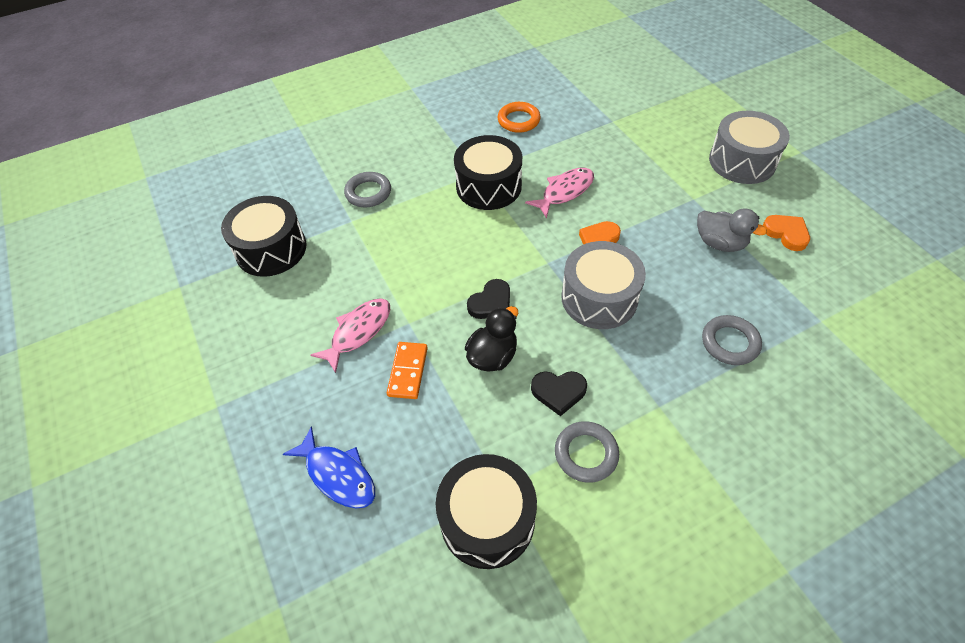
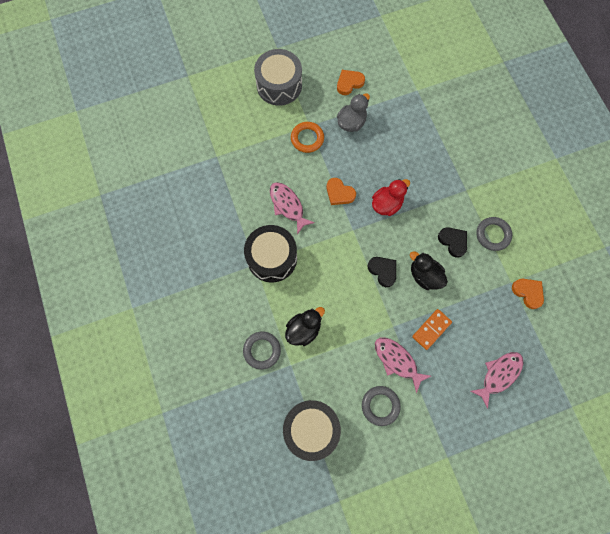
camera: 85 degrees left, 20 degrees up
blue fish [283,426,375,509] -> pink fish [470,352,524,409]
orange domino [387,342,428,399] -> orange domino turned 60 degrees counterclockwise [412,309,452,350]
black drum [436,454,537,569] -> orange heart [512,279,544,309]
orange ring [497,102,541,133] -> orange ring moved to [291,122,324,153]
black heart [531,371,587,416] -> black heart turned 45 degrees counterclockwise [438,227,467,258]
grey drum [561,241,646,329] -> red duck [372,179,410,216]
grey ring [702,315,762,365] -> grey ring moved to [362,386,400,426]
none -> black duck [285,307,325,346]

